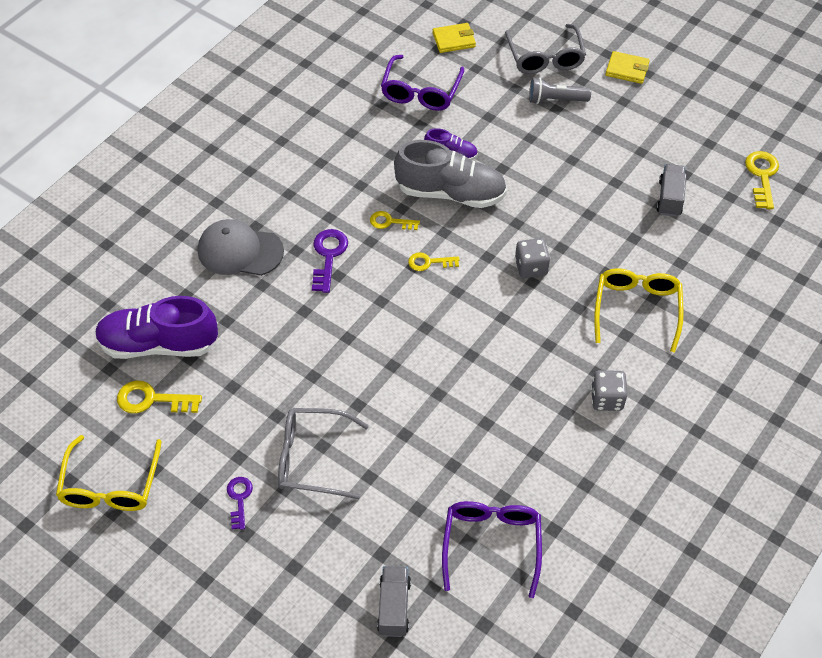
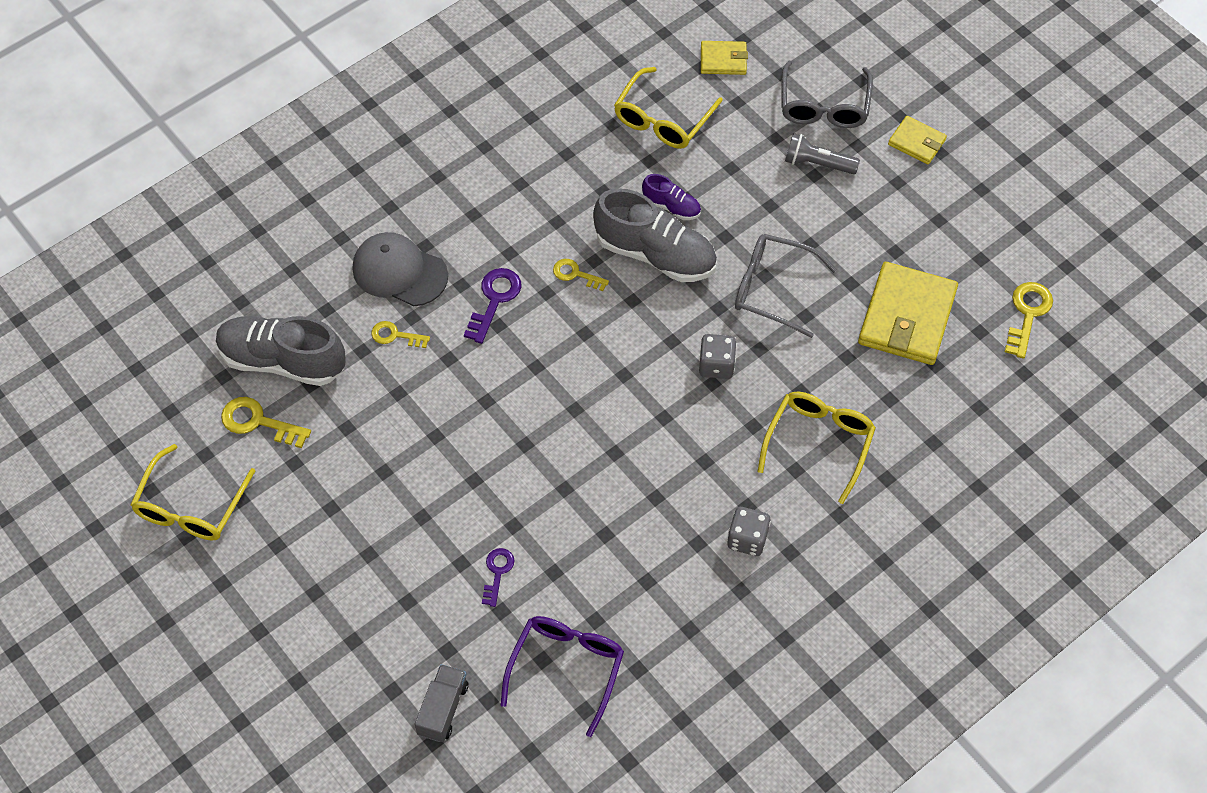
camera: 15 degrees right, 5 degrees up
purple shoe [95,296,218,359] -> grey shoe [216,316,346,386]
purple key [227,477,253,530] -> purple key moved to [482,548,515,607]
grey glasses [278,408,369,499] -> grey glasses moved to [735,234,837,338]
purple glasses [381,55,464,111] -> yellow glasses [614,67,723,149]
yellow key [408,252,459,271] -> yellow key moved to [371,321,430,348]
grey truck [656,164,686,217] -> yellow wallet [858,262,958,365]

